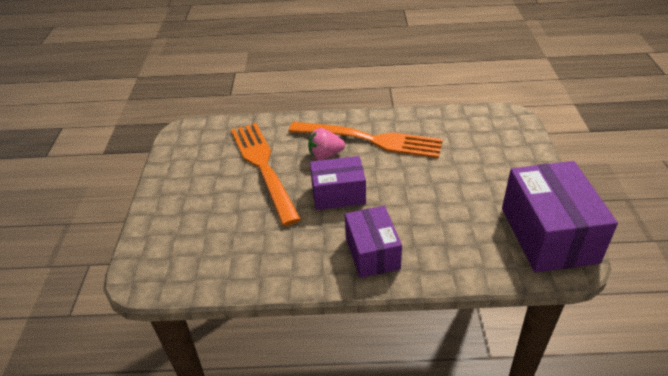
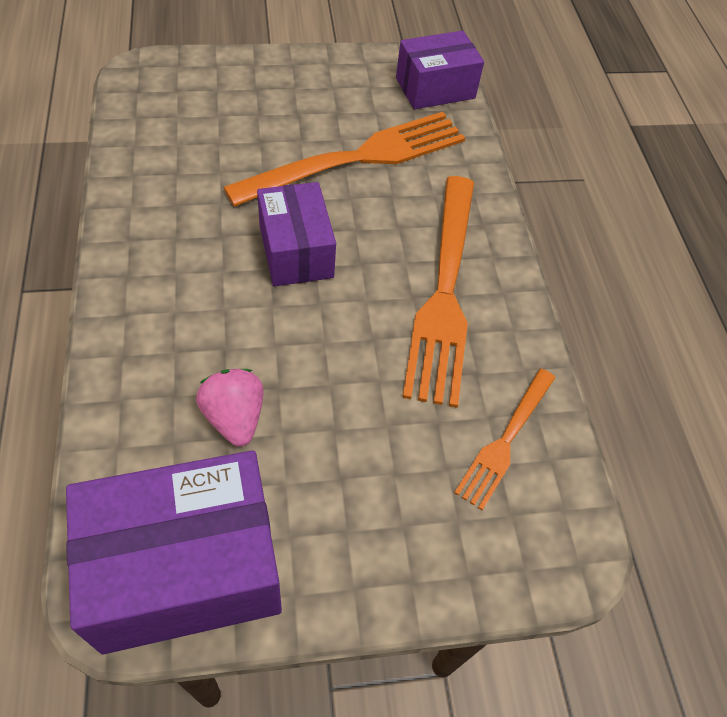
camera: 75 degrees right, 15 degrees up
pink strawberry [308,128,345,160] -> pink strawberry moved to [196,369,264,447]
purple box [345,206,402,278] -> purple box moved to [396,31,484,109]
none -> orange fork [454,369,555,510]

